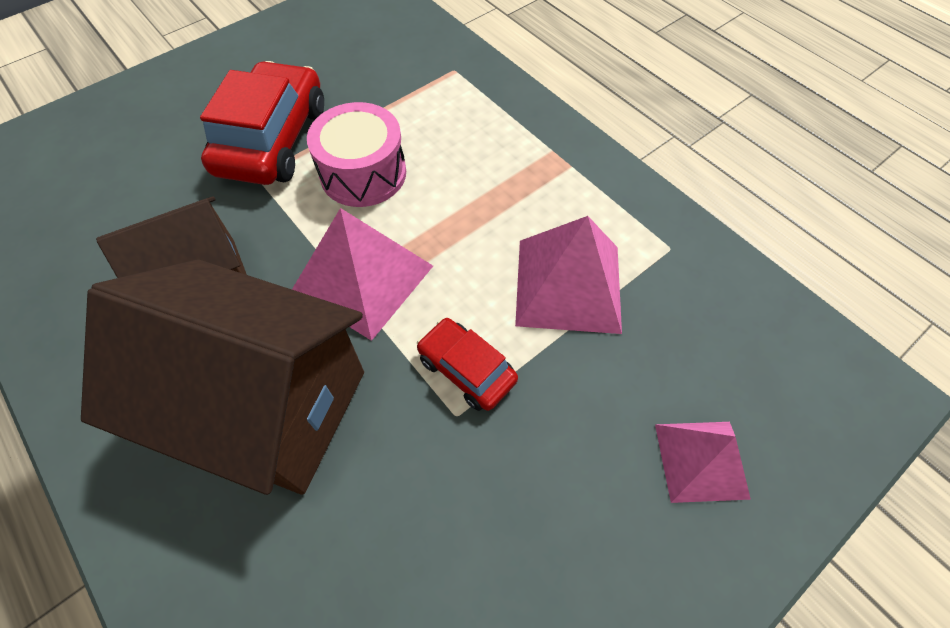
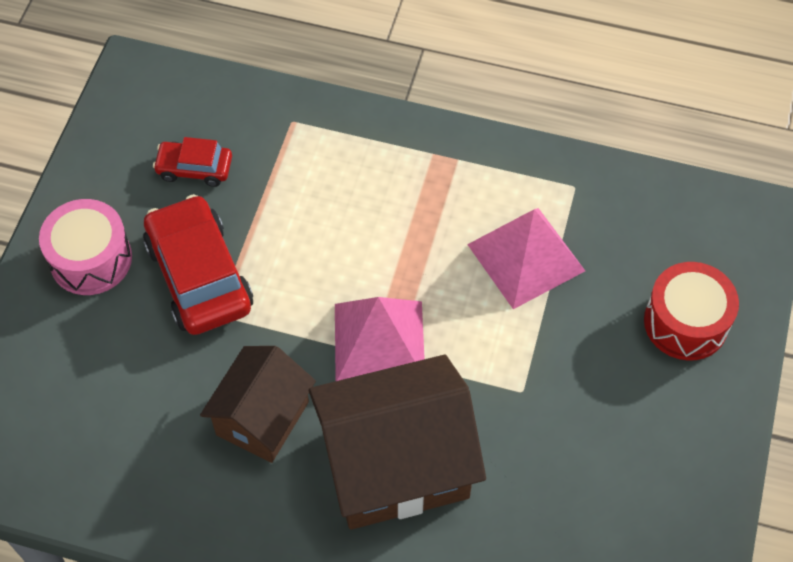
camera: 35 degrees left, 0 degrees up
pink drum [307,102,406,207] -> pink drum moved to [39,199,132,295]
red car [417,318,518,411] -> red car moved to [153,137,232,187]
pink pyramid [655,422,751,503] -> red drum [644,262,739,361]

